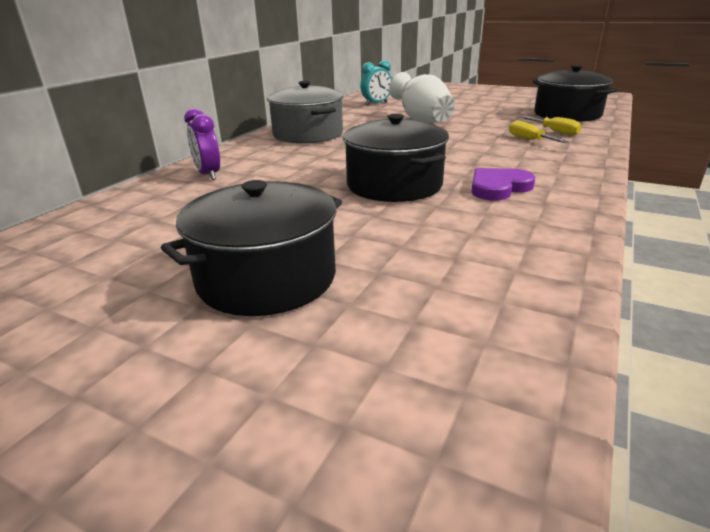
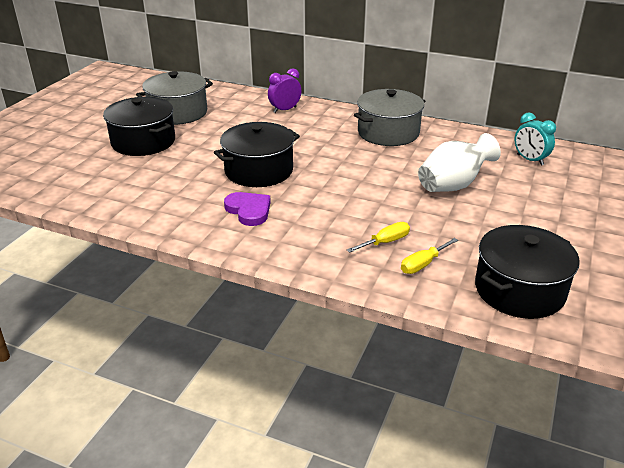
camera: 85 degrees right, 5 degrees up
none -> grey pot [136,71,213,125]

